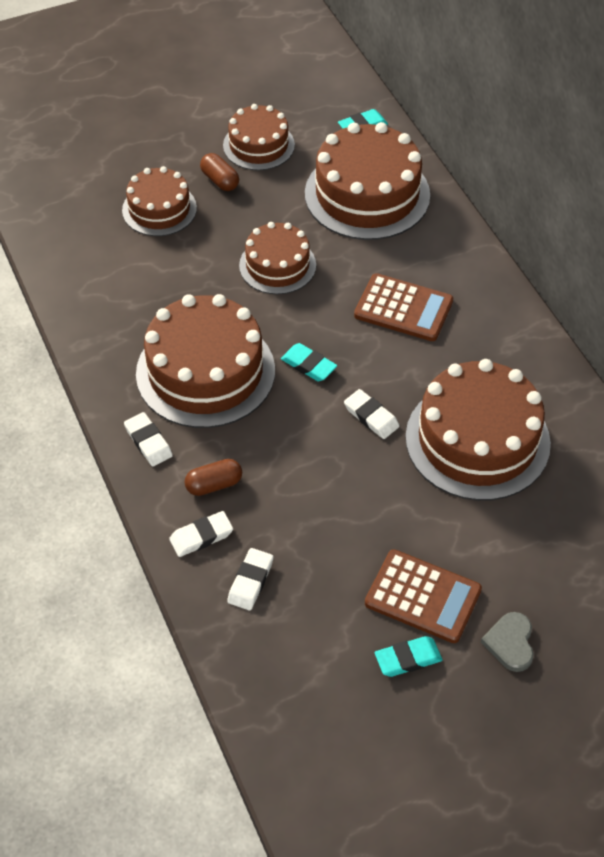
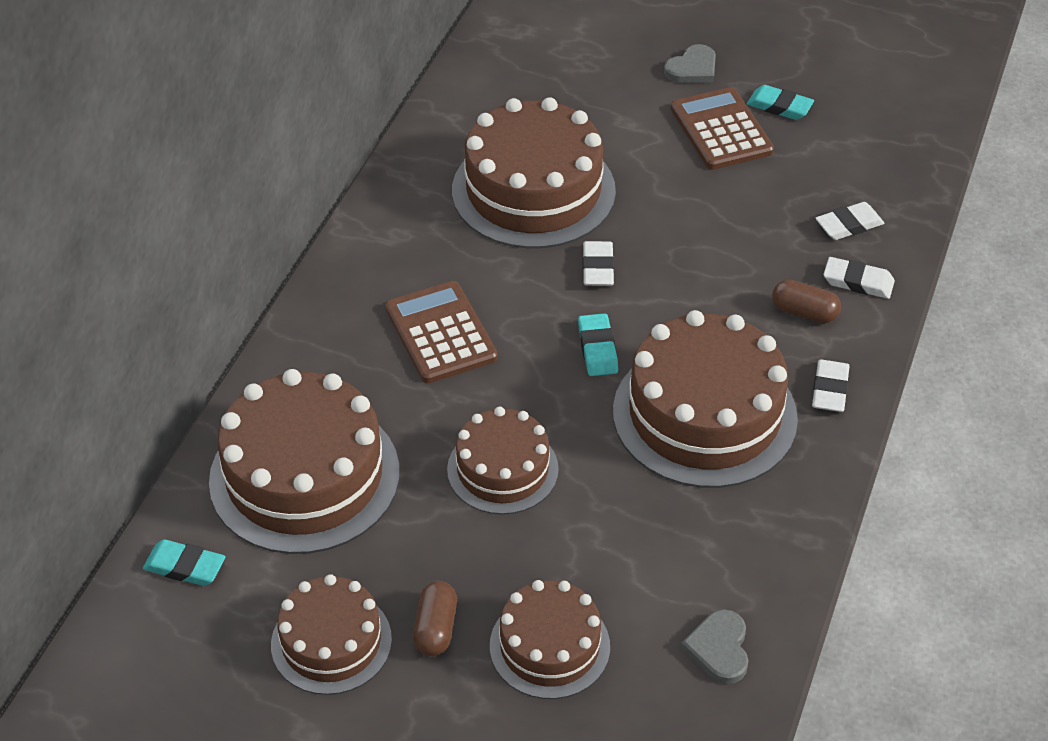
camera: 135 degrees left, 5 degrees down
none -> grey heart [681,609,749,684]

